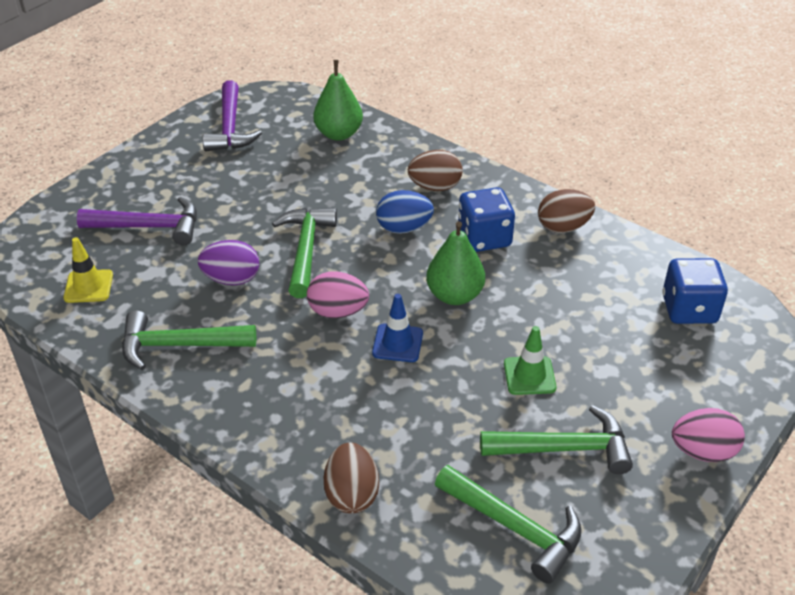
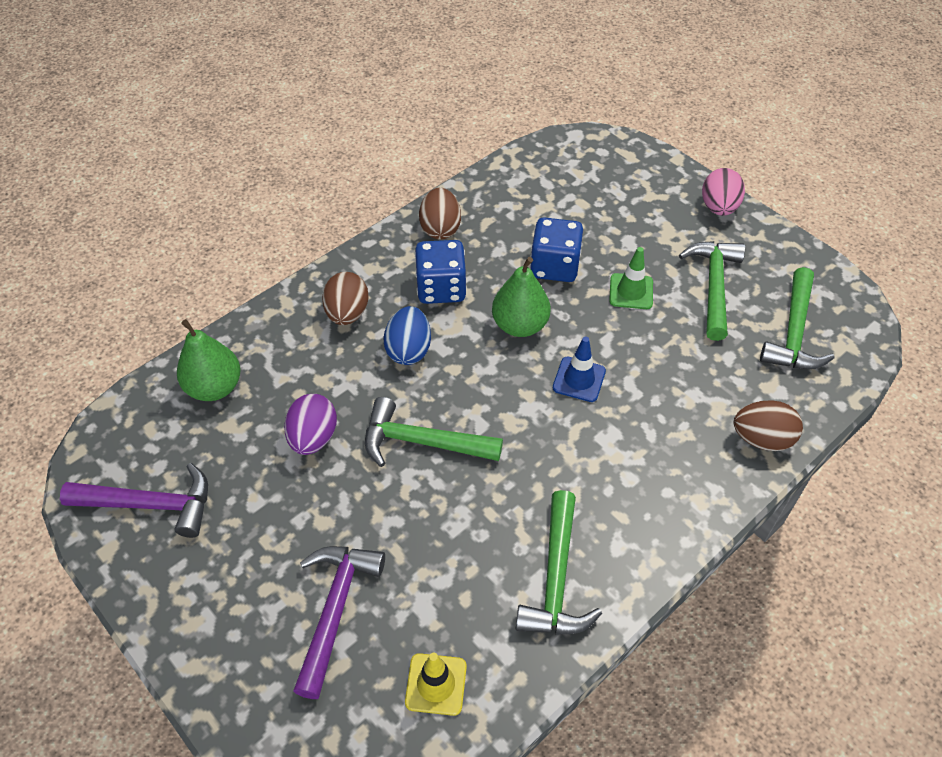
camera: 80 degrees left, 10 degrees up
purple egg [198,240,259,285] -> purple egg moved to [284,394,337,455]
pink egg [307,272,369,318] -> none
green hammer [435,465,582,584] -> green hammer turned 150 degrees clockwise [760,267,834,369]
blue dice [662,258,728,324] -> blue dice moved to [530,217,583,282]

